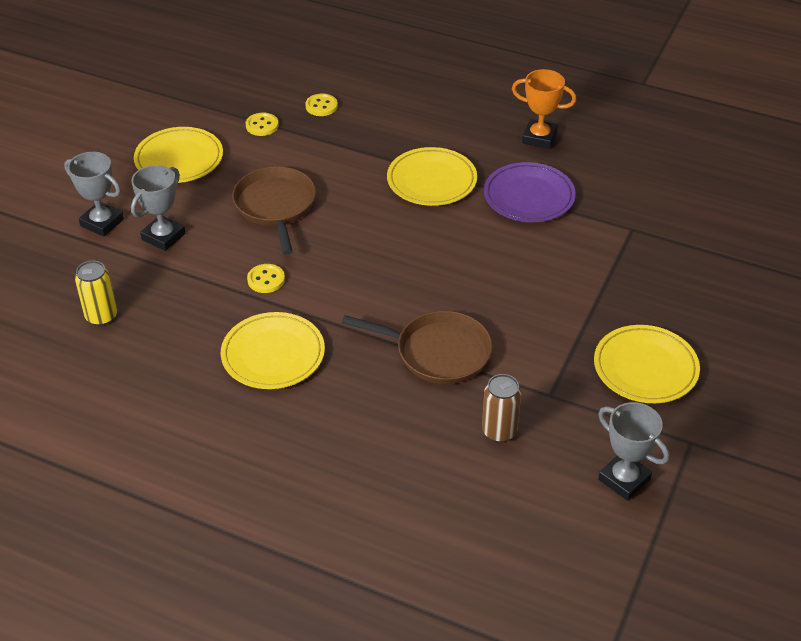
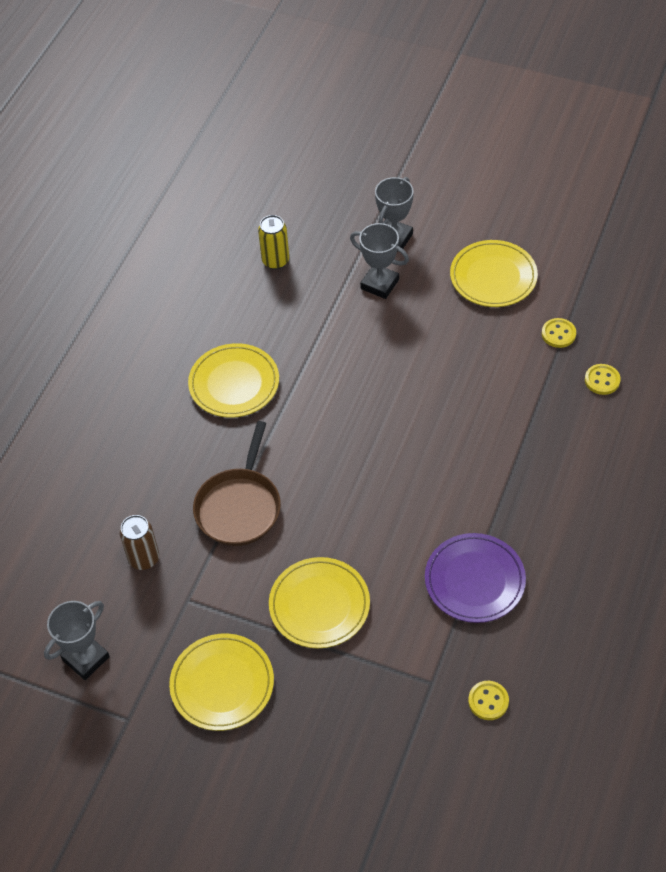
camera: 90 degrees right, 10 degrees up
brown pan [232,167,316,255] -> none
yellow button [247,264,285,293] -> yellow button moved to [468,681,509,720]
yellow plate [387,147,477,206] -> yellow plate moved to [269,557,370,648]
orange trophy [512,69,576,149] -> none

